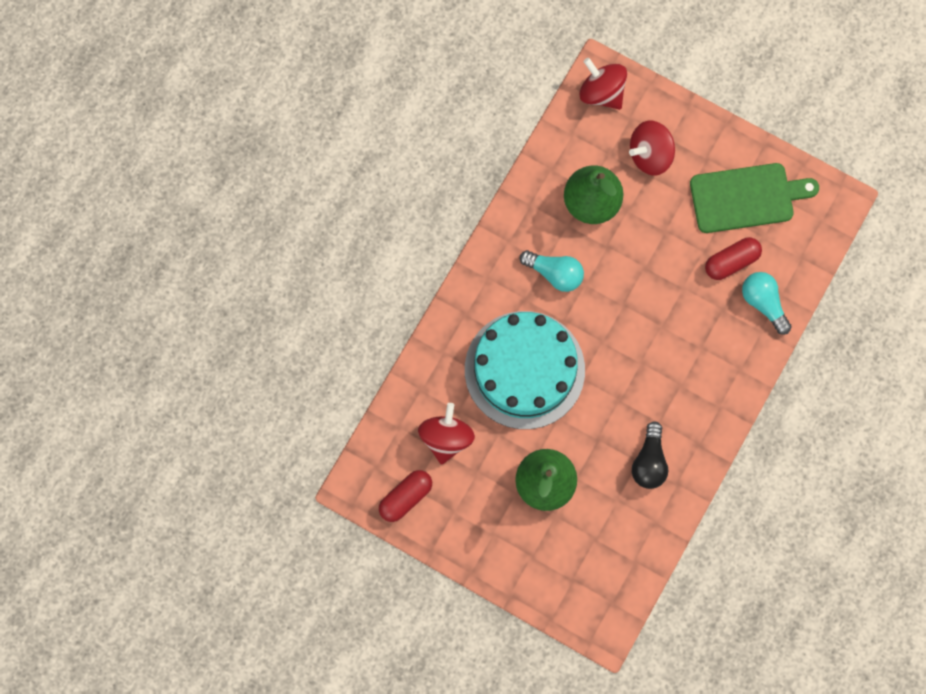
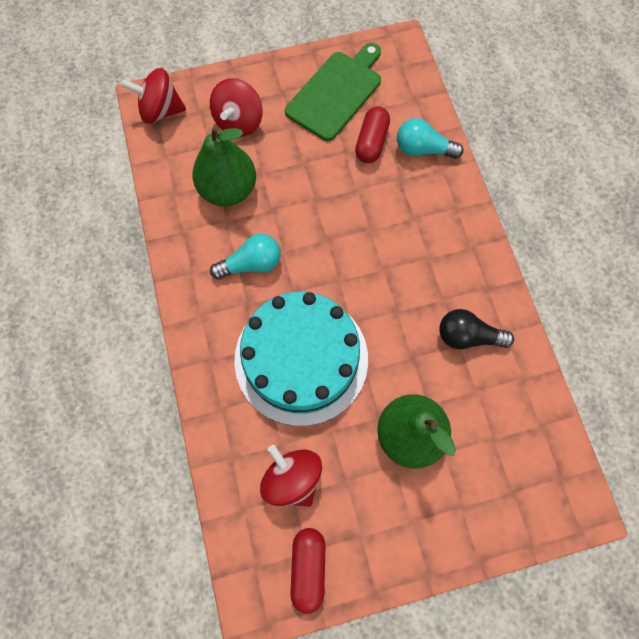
camera: 45 degrees left, 5 degrees down
black light bulb [632,422,668,489] -> black light bulb turned 135 degrees clockwise [439,309,514,349]

